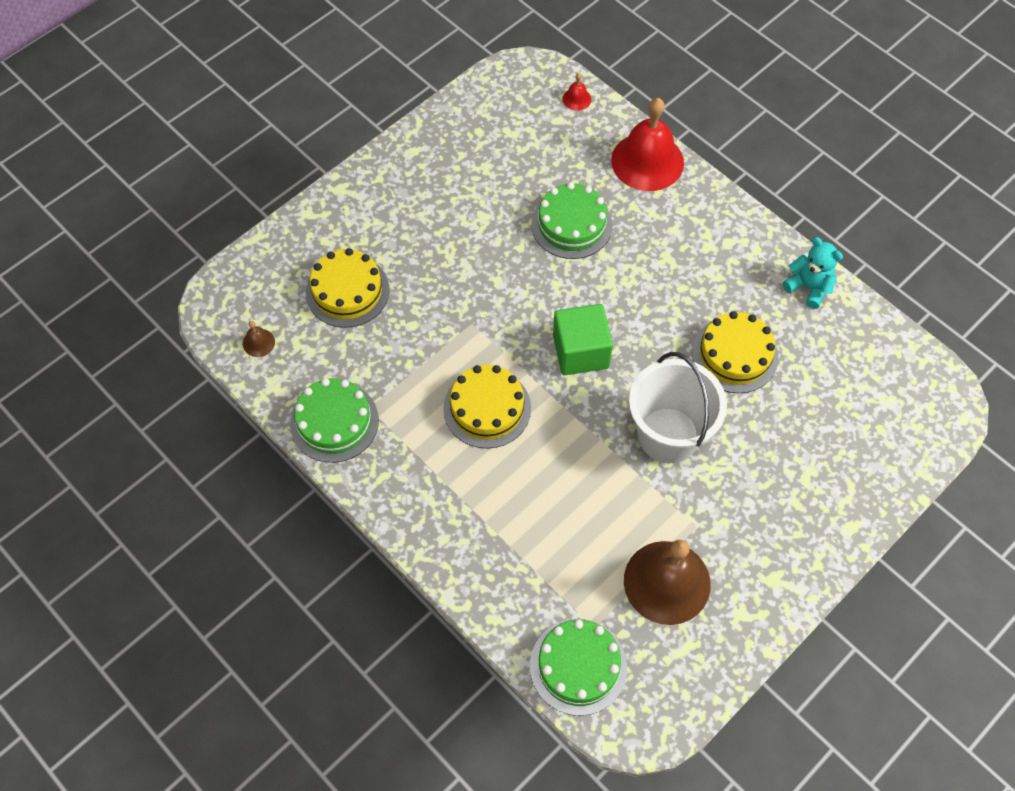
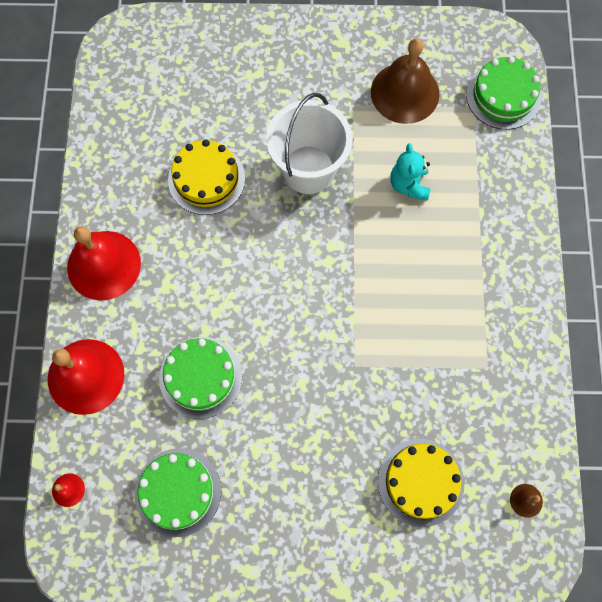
camera: 135 degrees left, 10 degrees up
green cake [290,378,379,463] -> green cake moved to [135,448,221,537]
yellow cake [443,365,531,449] -> none
green cube [553,304,613,375] -> none
turquoise teddy bear [782,237,843,309] -> turquoise teddy bear moved to [390,143,430,201]
none -> red bell [67,226,141,301]

